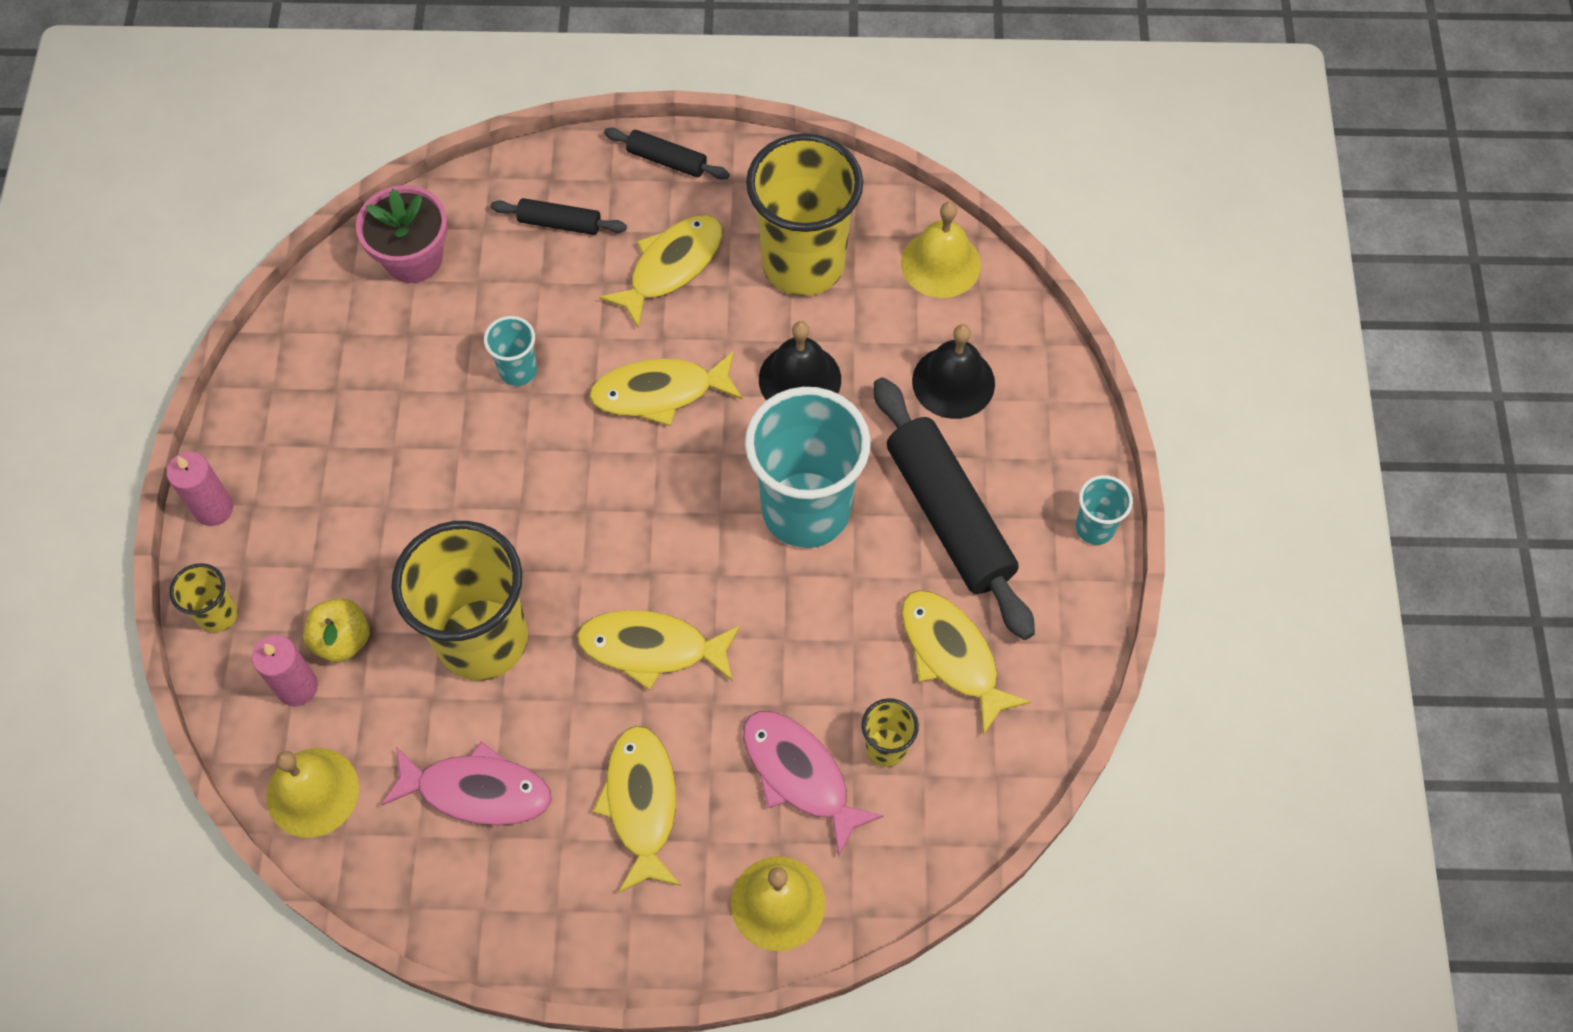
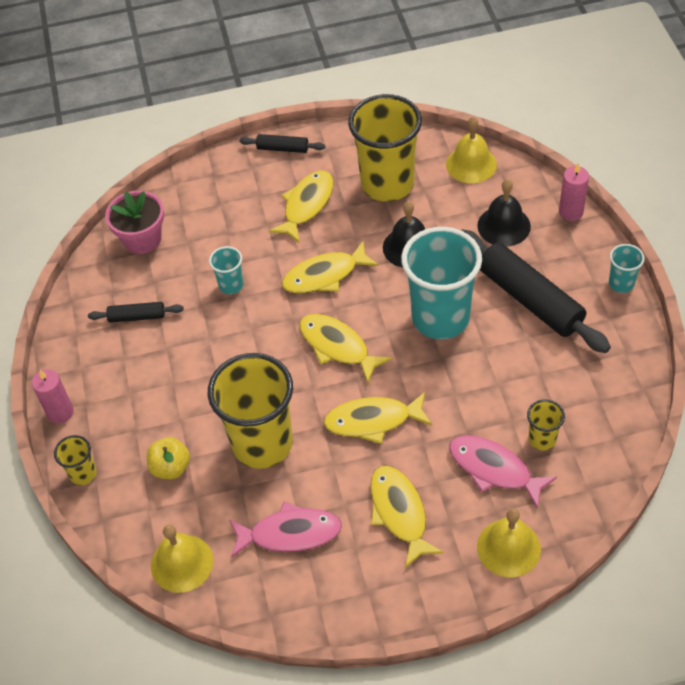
camera: 10 degrees left, 10 degrees down
pink candle [252,635,318,707] -> pink candle moved to [559,163,589,221]
black rolling pin [491,198,627,235] -> black rolling pin moved to [88,302,184,323]
yellow fish [901,590,1031,735] -> yellow fish moved to [299,314,392,383]

